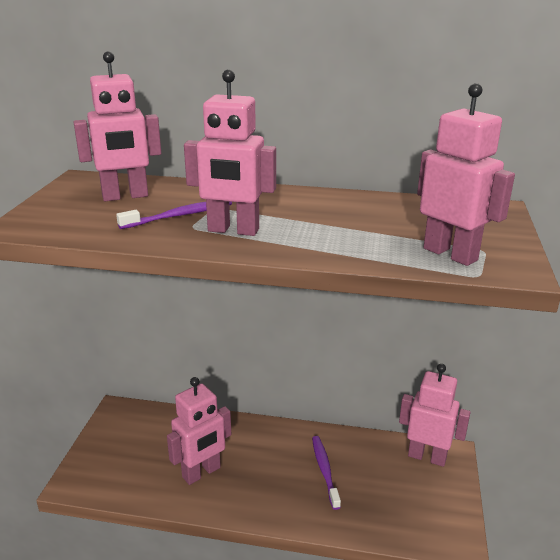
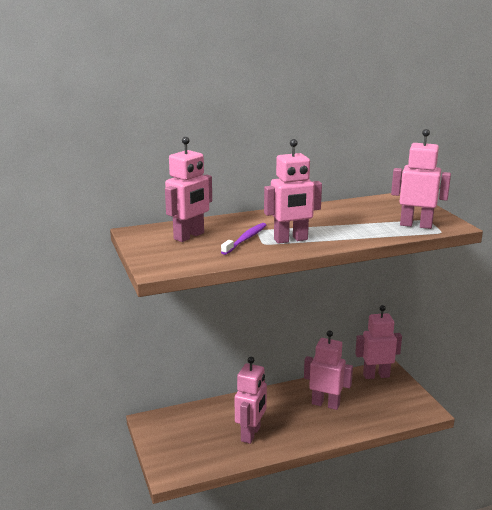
camera: 30 degrees left, 5 degrees down
purple toothbrush [312,436,341,510] -> pink robot [304,330,353,410]

